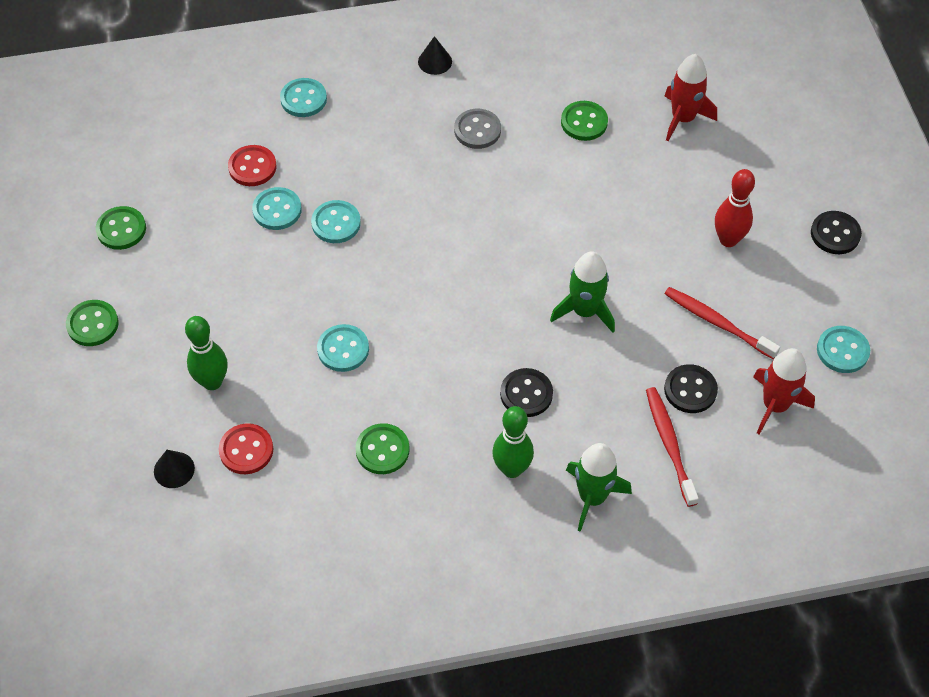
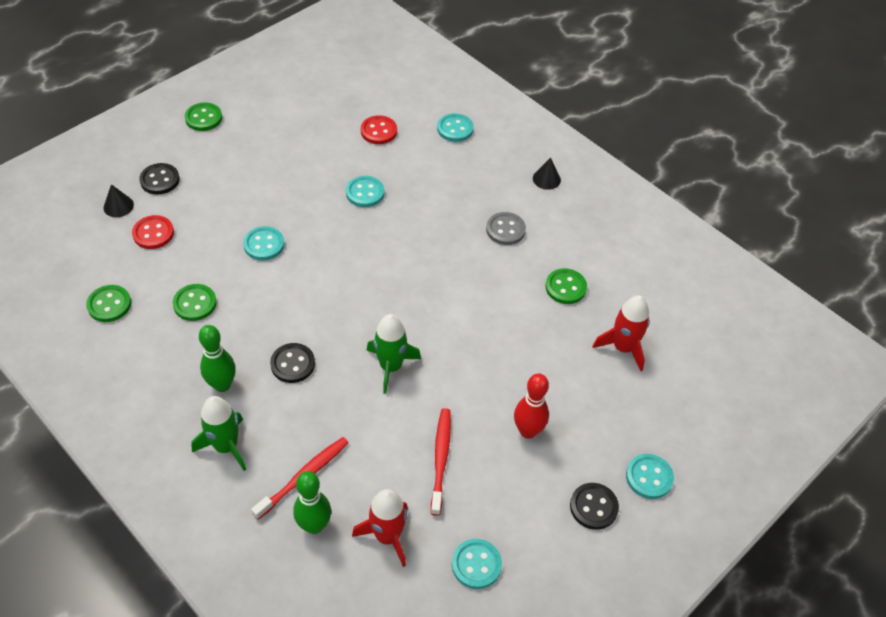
camera: 55 degrees right, 5 degrees down
green button [96,206,146,250] -> green button moved to [86,285,131,322]
green bowling pin [185,316,228,390] -> green bowling pin moved to [293,471,331,534]
turquoise button [252,187,302,230] -> turquoise button moved to [626,454,674,499]
black button [664,364,718,413] -> black button moved to [139,163,180,194]

